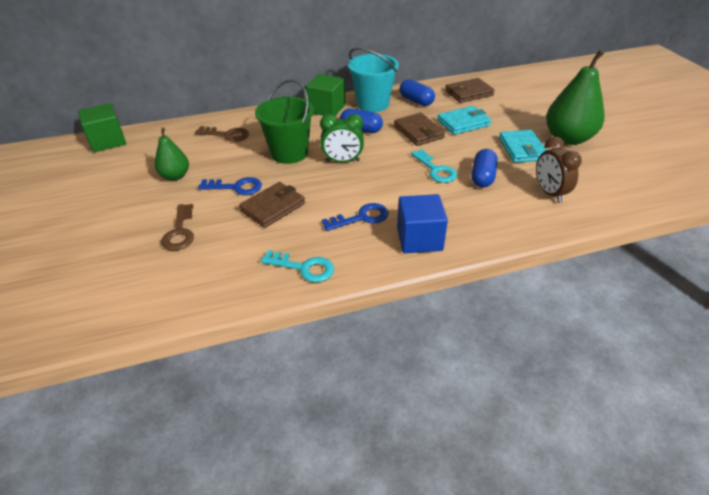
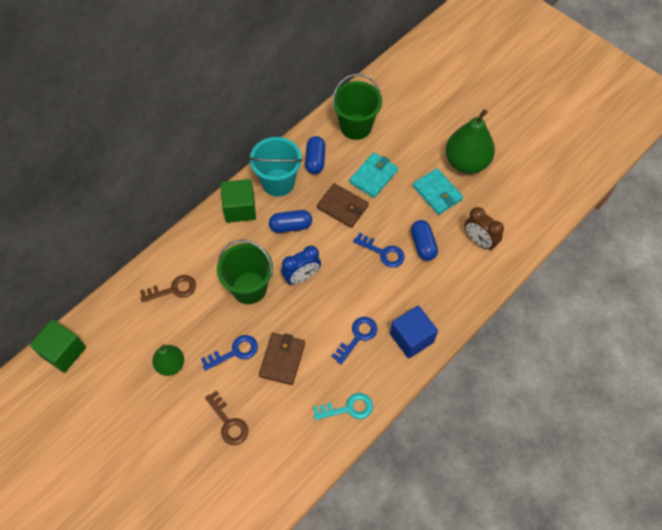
camera: 30 degrees left, 20 degrees up
green clock [320,114,364,162] -> blue clock [281,246,321,285]
blue capsule [400,79,435,106] -> blue capsule turned 75 degrees clockwise [305,136,325,174]
turquoise key [411,149,457,183] -> blue key [353,232,405,268]
brown wallet [445,78,495,103] -> green bucket [332,73,382,140]

